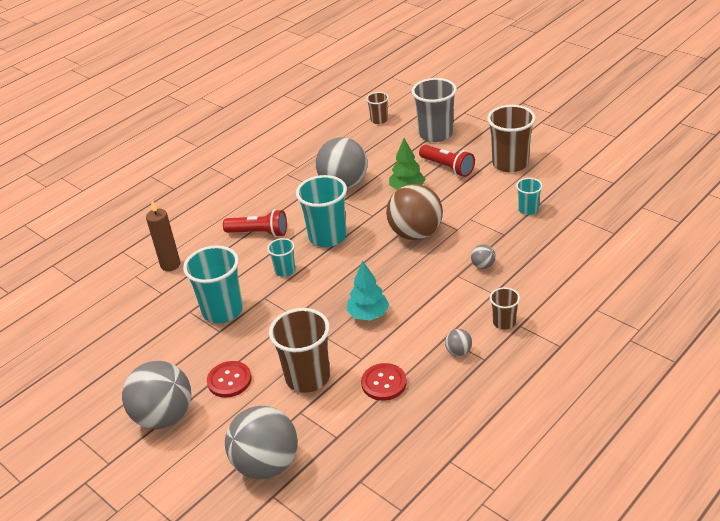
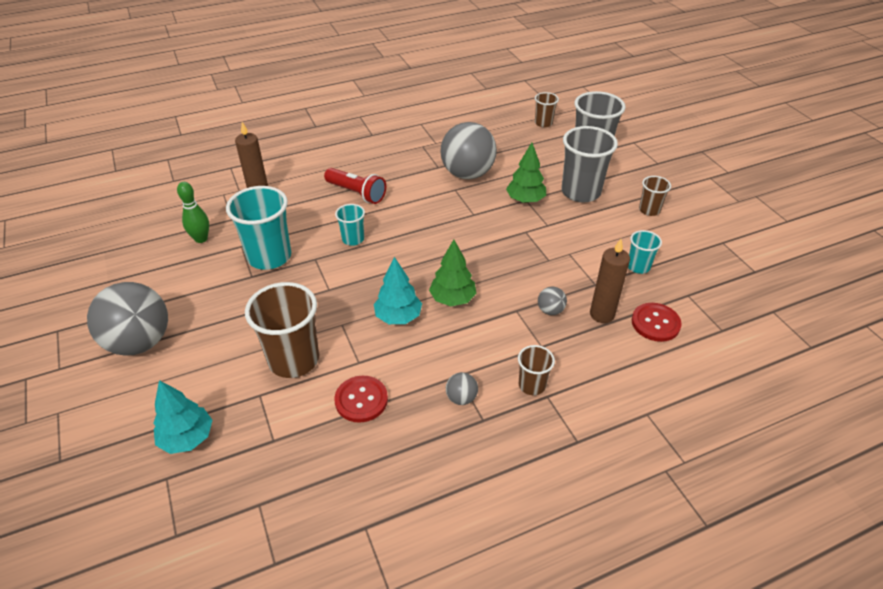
camera: 20 degrees right, 5 degrees up
red button [207,361,252,398] -> red button moved to [632,303,682,342]
grey ball [225,406,297,479] -> turquoise tree [153,380,213,454]
turquoise cup [296,175,347,247] -> none
brown ball [386,184,443,240] -> none
red flashlight [419,145,475,177] -> grey cup [561,126,618,202]
brown cup [487,105,536,172] -> brown cup [639,176,671,216], size x0.52
none -> green bowling pin [177,182,209,243]
none -> green tree [429,240,477,306]
none -> brown candle [590,239,630,323]

